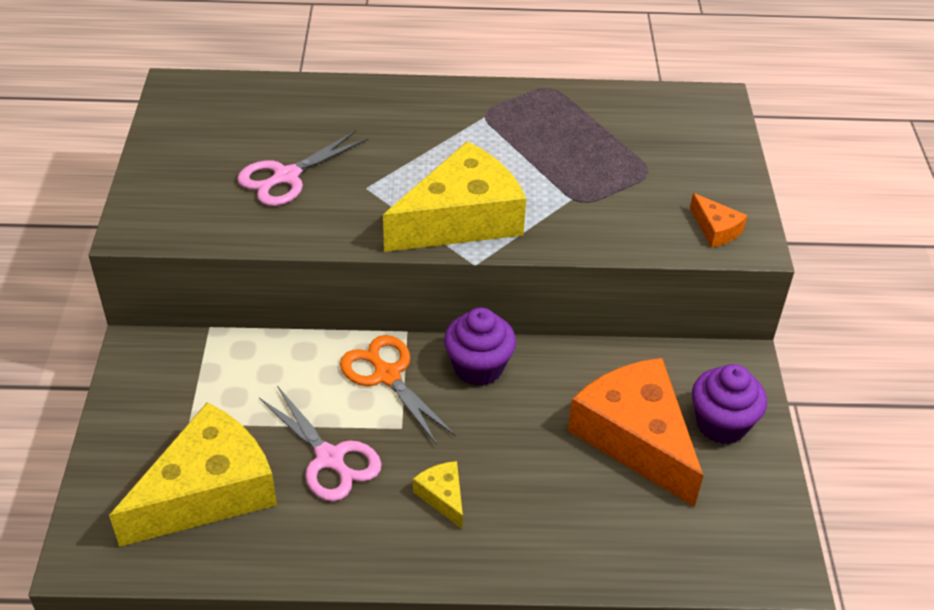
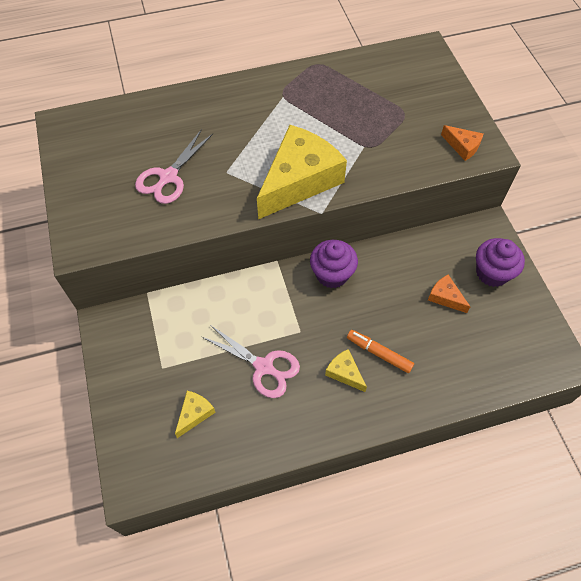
camera: 15 degrees left, 15 degrees up
yellow cheese [109,402,277,547] -> yellow cheese [175,391,216,438], size x0.43
orange scissors [340,335,455,445] -> none
orange cheese [568,358,703,507] -> orange cheese [428,275,470,313], size x0.43
none -> orange marker [347,330,414,373]

